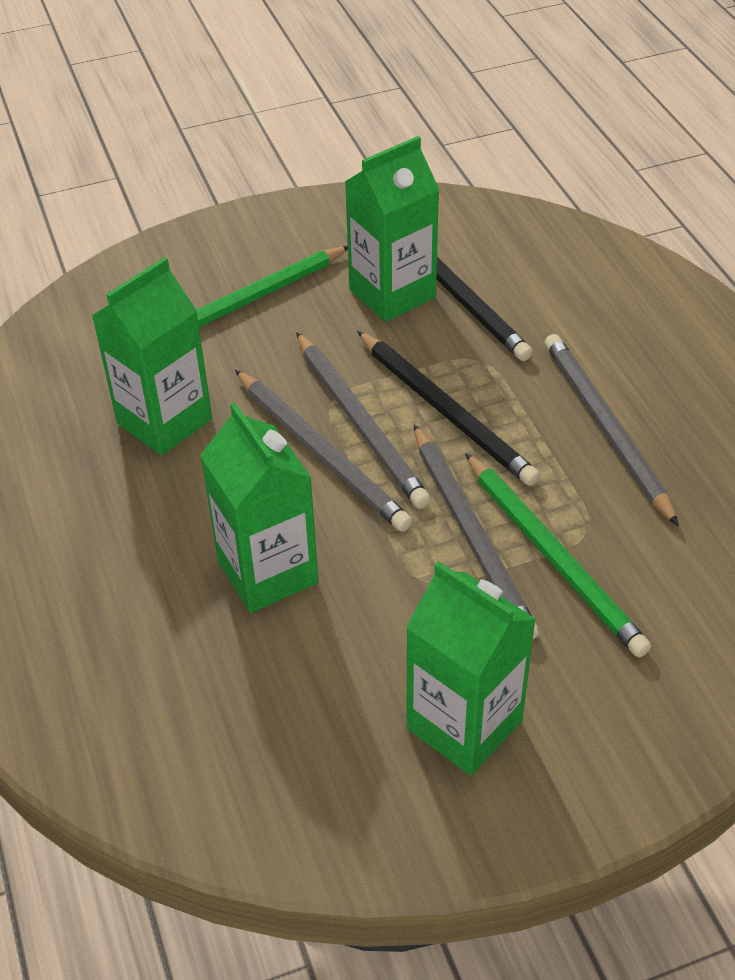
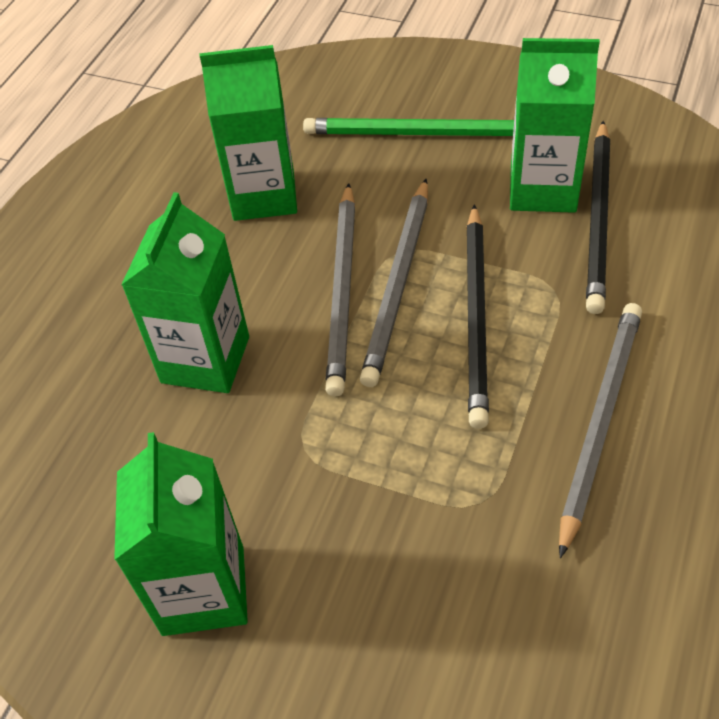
camera: 45 degrees right, 5 degrees up
grey pencil [414,424,539,639] -> none
green pencil [465,453,651,657] -> none

